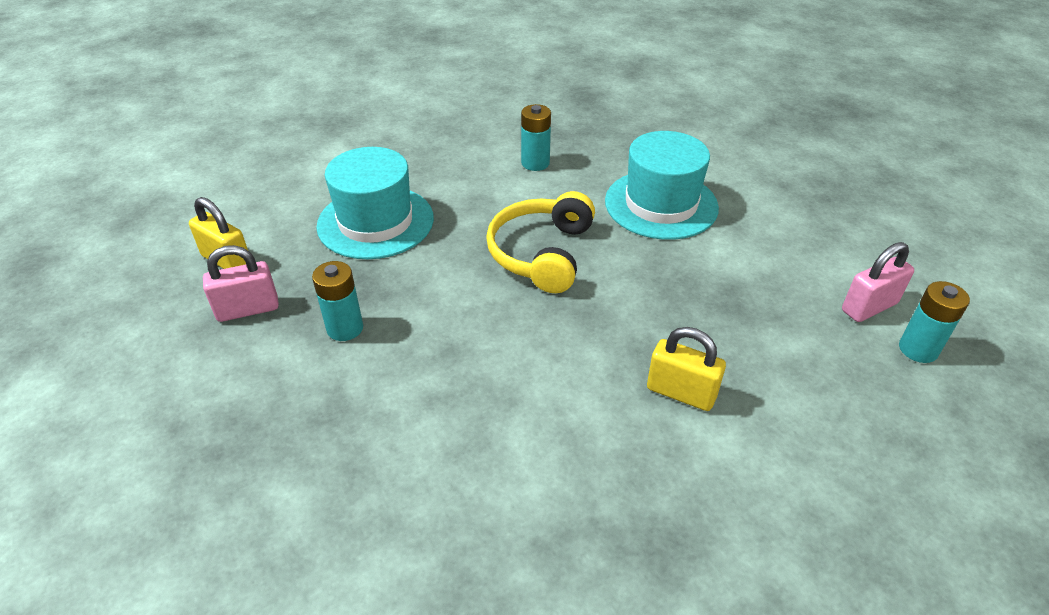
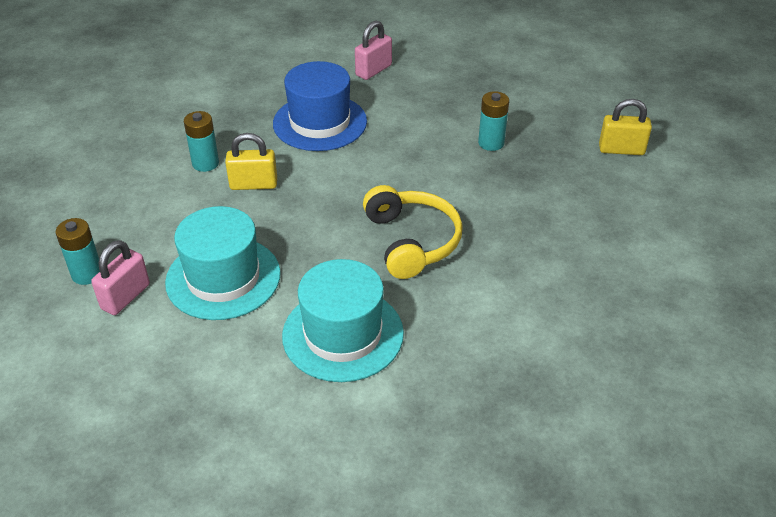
camera: 150 degrees right, 0 degrees up
pink padlock [203,245,279,322] -> pink padlock moved to [355,21,392,80]
turquoise hat [316,147,434,259] -> turquoise hat moved to [165,206,281,320]
turquoise battery [521,104,551,171] -> turquoise battery moved to [184,111,219,172]
none -> blue hat [273,61,367,151]

